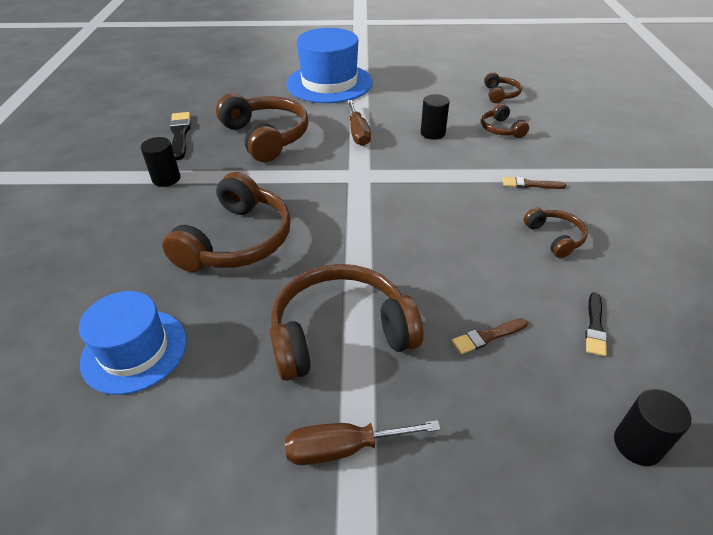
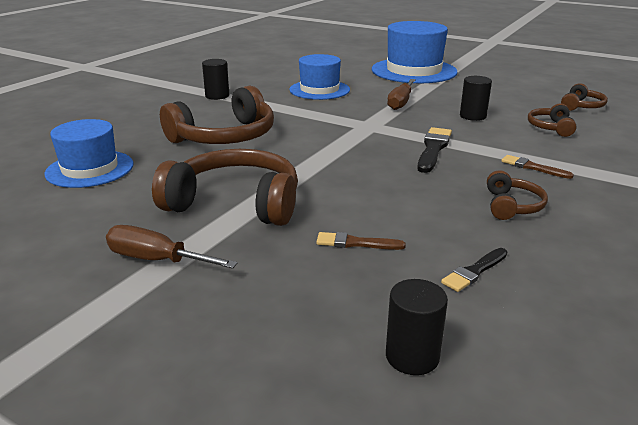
camera: 30 degrees right, 15 degrees down
black brush [170,112,191,160] -> black brush moved to [417,127,452,173]
brown headphones [216,93,309,162] -> blue hat [289,54,350,100]

